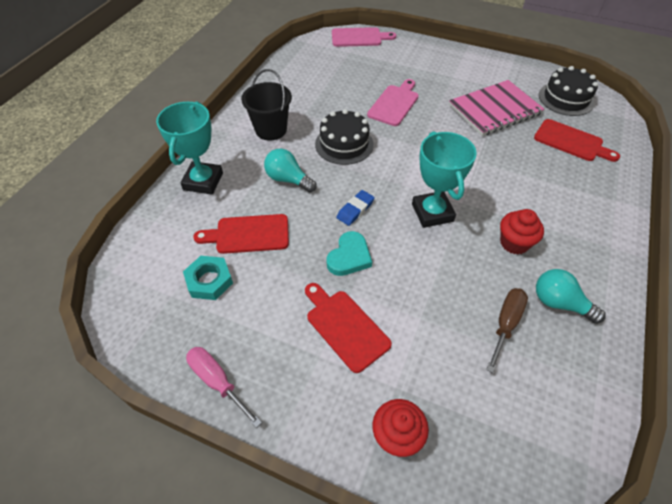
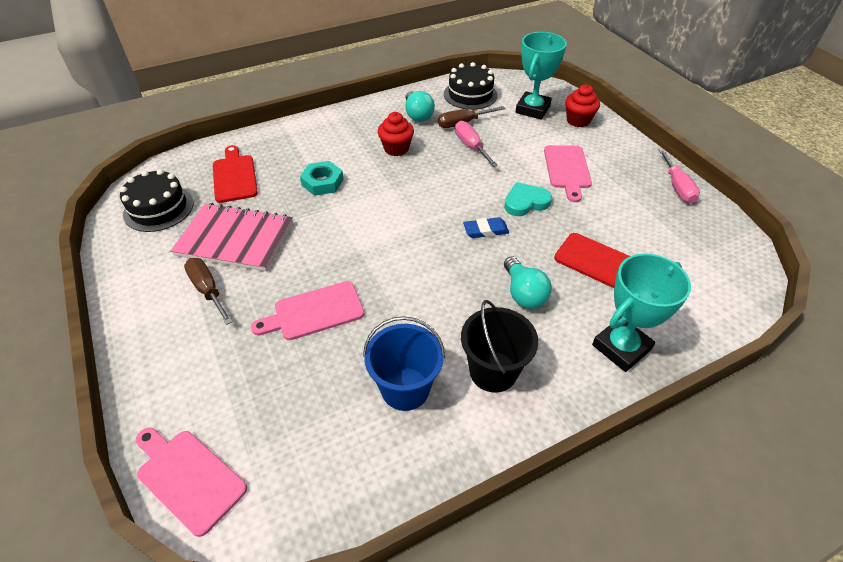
camera: 140 degrees left, 5 degrees down
turquoise nut [183,256,233,300] -> turquoise nut moved to [300,161,344,196]
red cutting board [305,283,392,373] -> pink cutting board [544,145,592,202]
black cake [315,109,374,165] -> black cake moved to [444,62,497,110]
turquoise trophy [412,131,477,228] -> turquoise trophy moved to [515,32,567,120]
none -> brown screwdriver [184,258,233,325]
none -> blue bucket [363,316,445,411]
none -> pink screwdriver [455,121,498,167]

